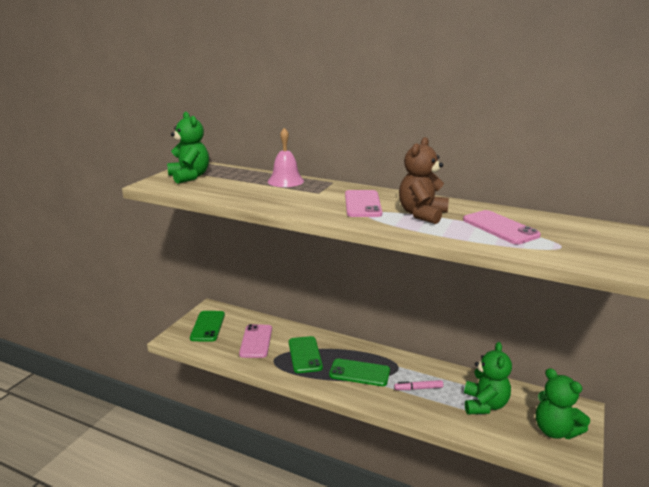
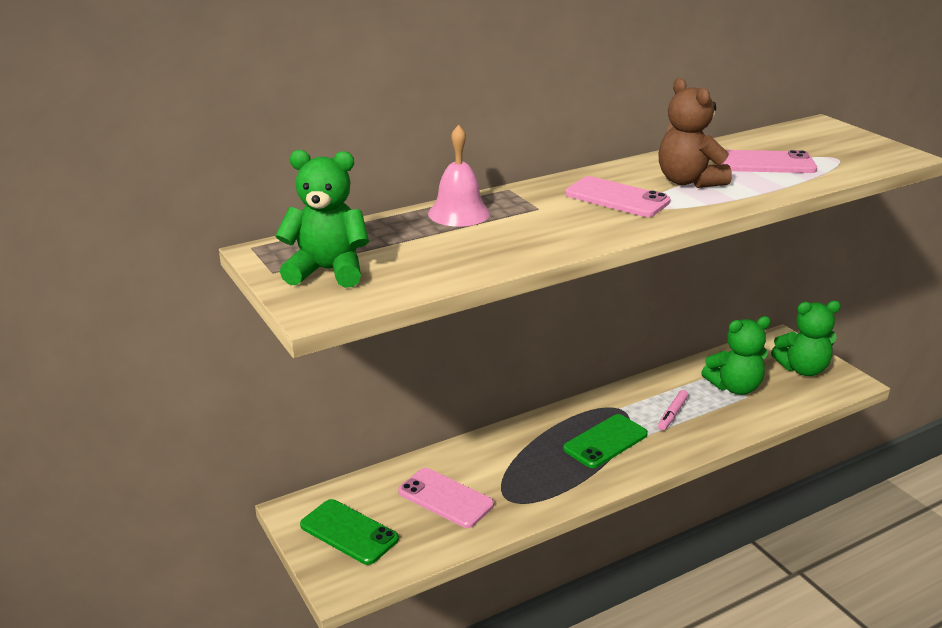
camera: 55 degrees left, 5 degrees up
green phone [289,336,323,373] -> none
green teddy bear [464,342,512,414] -> green teddy bear turned 120 degrees clockwise [701,316,771,395]

